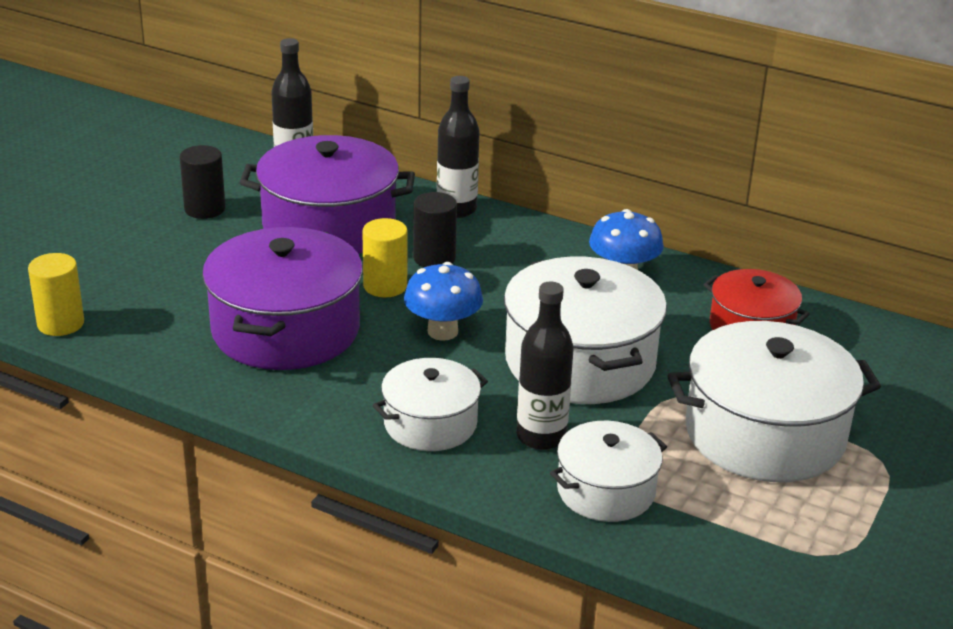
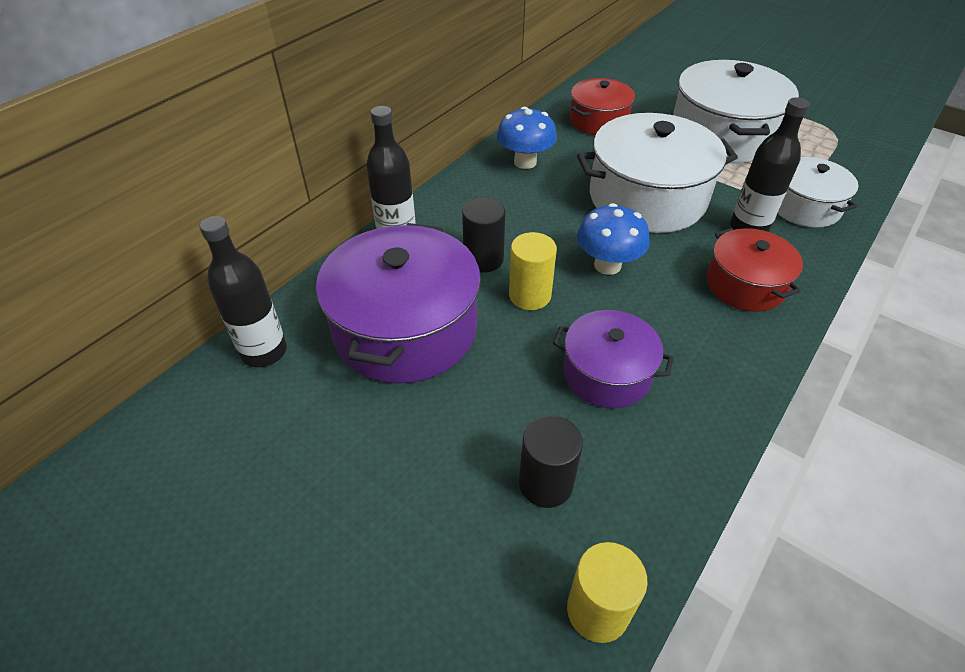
camera: 80 degrees left, 15 degrees up
black cylinder [180,145,225,219] -> black cylinder moved to [519,415,583,508]
purple pot [202,227,363,370] -> purple pot [553,310,674,408], size x0.58
white pot [373,358,488,451] -> red pot [706,228,803,312]

